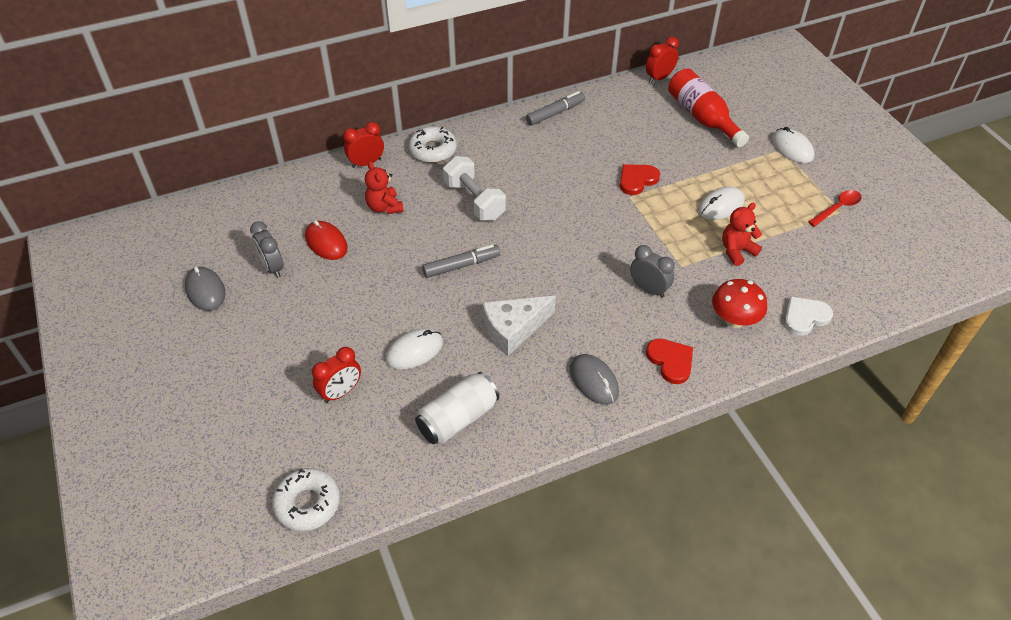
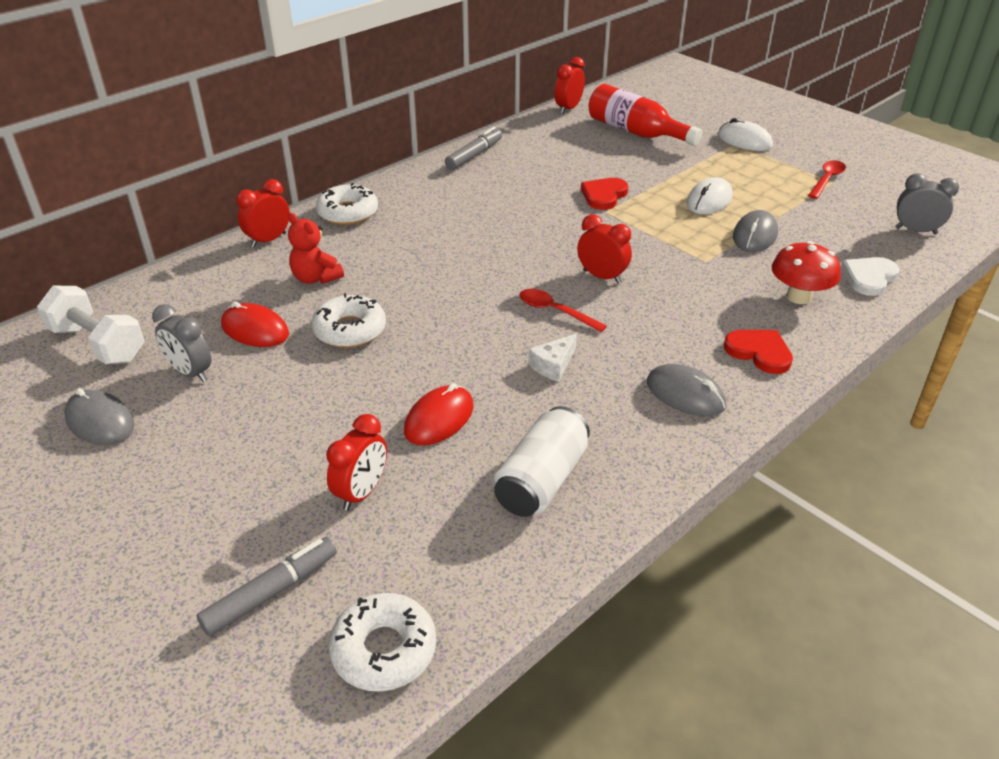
camera: 20 degrees left, 10 degrees down
white mouse [386,328,443,370] -> red mouse [404,383,474,445]
grey marker [422,244,500,278] -> grey marker moved to [197,537,337,636]
white dumbbell [443,156,506,221] -> white dumbbell moved to [37,286,144,364]
white cheese [483,296,556,356] -> white cheese [528,334,577,382], size x0.56
grey clock [630,245,675,298] -> grey clock moved to [896,173,959,235]
red teddy bear [722,203,762,266] -> grey mouse [733,210,778,252]
none -> white donut [312,293,386,348]
none -> red spoon [519,289,607,332]
none -> red clock [577,214,632,284]

